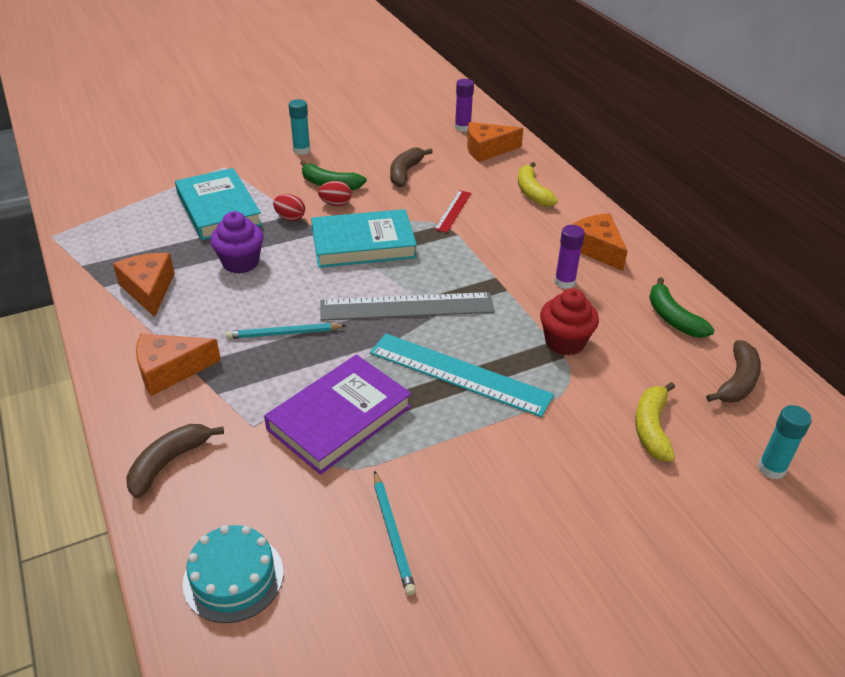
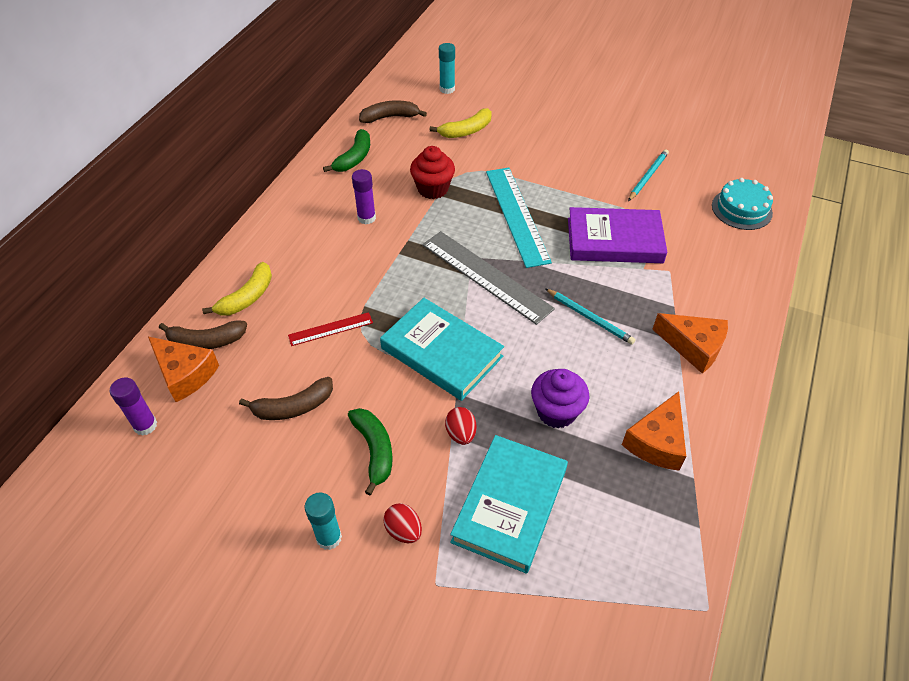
camera: 130 degrees left, 10 degrees up
brown banana [126,424,224,498] -> brown banana moved to [159,321,247,349]
red egg [318,181,351,206] -> red egg moved to [383,503,422,543]
orange cheese [572,213,628,271] -> none

